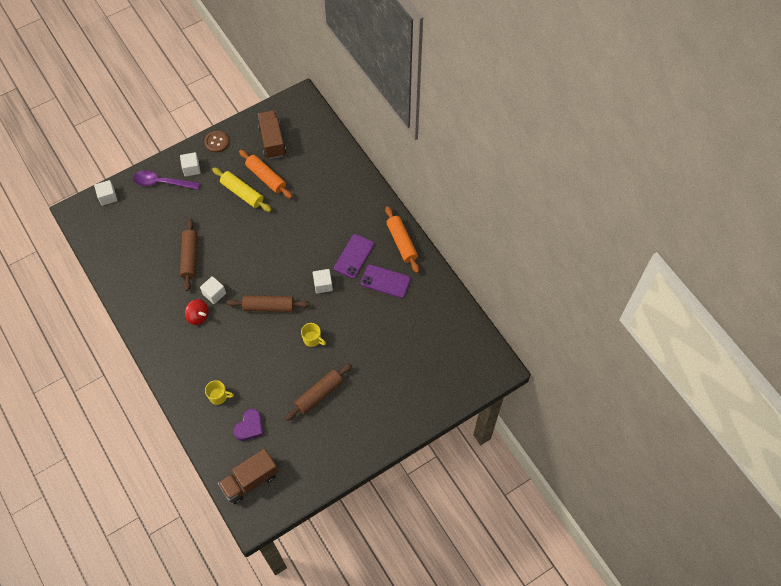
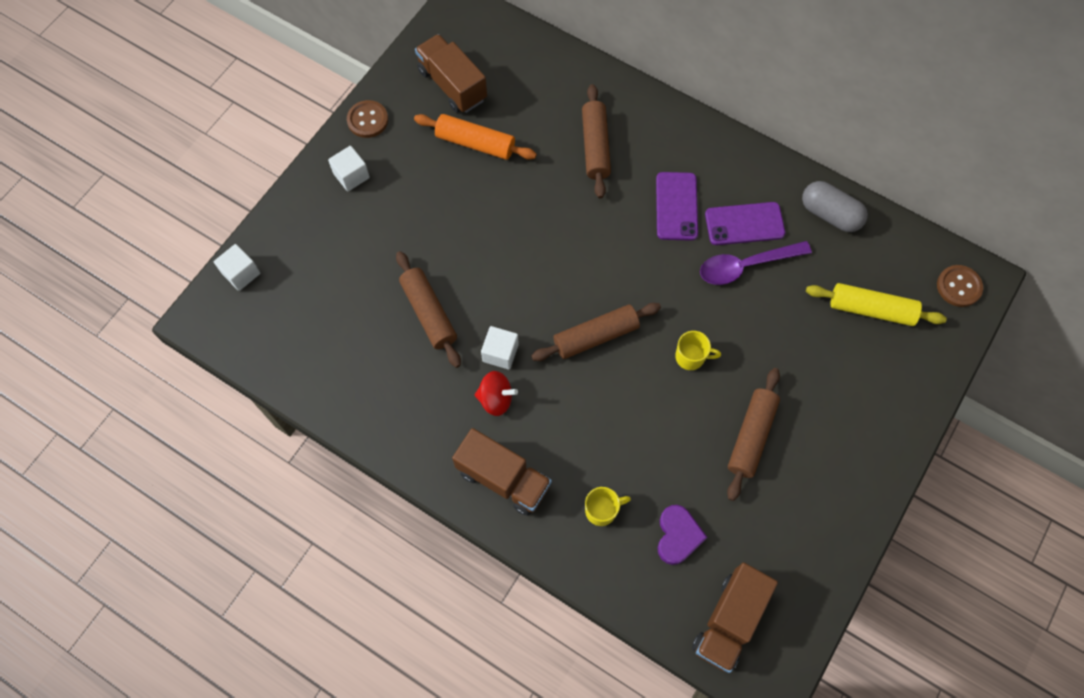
camera: 25 degrees left, 5 degrees up
purple spoon [133,170,200,190] -> purple spoon moved to [700,241,812,285]
yellow rolling pin [212,167,272,212] -> yellow rolling pin moved to [806,283,947,326]
white cube [313,269,333,294] -> none
orange rolling pin [385,206,419,273] -> none
none -> brown truck [452,428,552,516]
none -> brown rolling pin [582,84,611,198]
none -> grey capsule [802,181,868,232]
none -> brown button [937,265,983,307]

